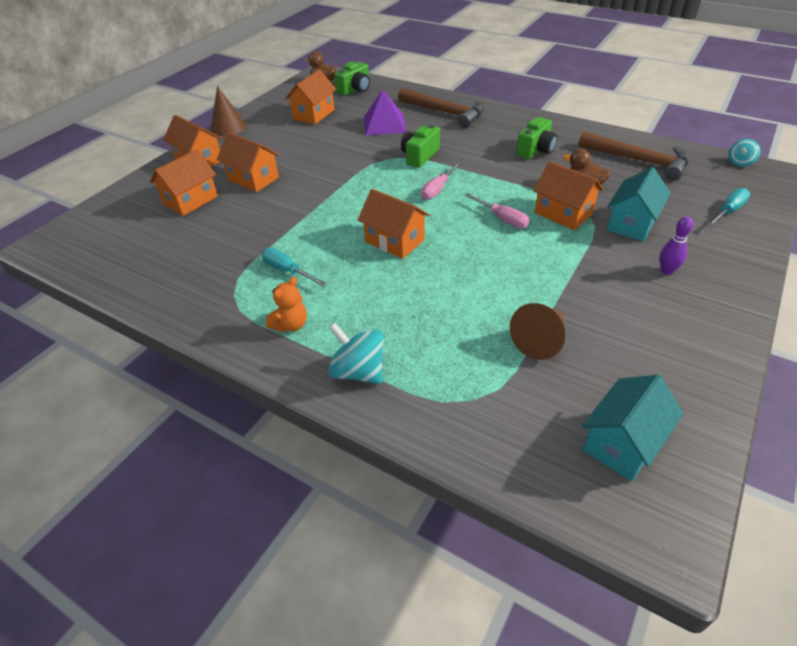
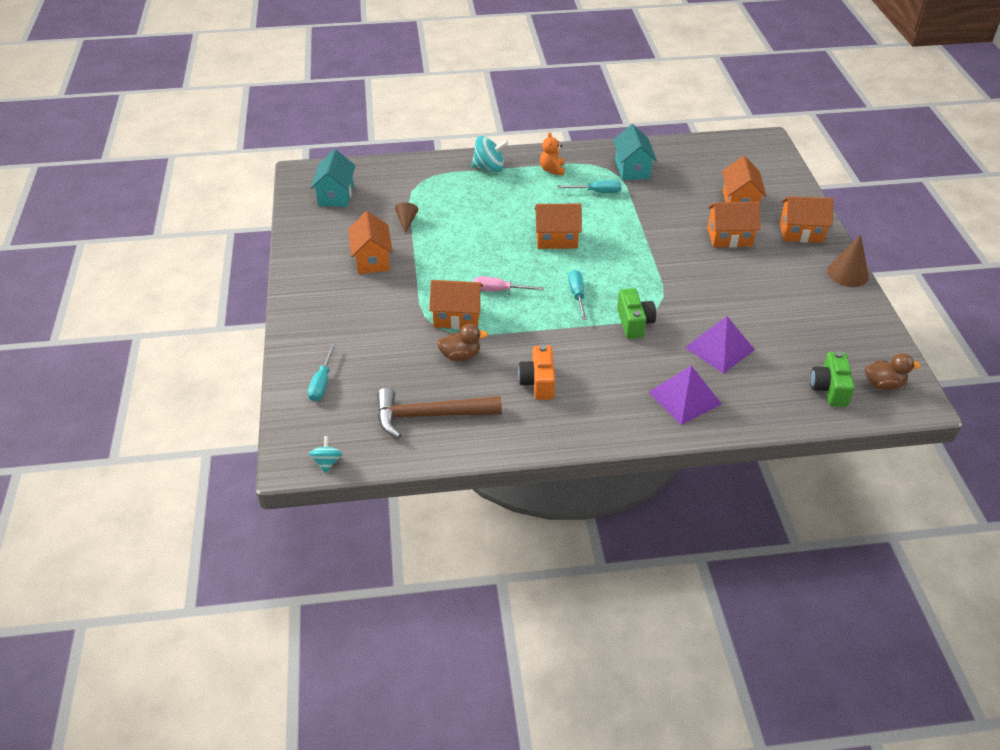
camera: 140 degrees right, 0 degrees up
orange house [285,70,336,124] -> orange house moved to [348,211,393,274]
brown hammer [398,88,484,128] -> purple pyramid [649,365,722,425]
pink screwdriver [421,161,462,200] -> turquoise screwdriver [568,270,587,320]
brown cone [510,303,565,360] -> brown cone [395,202,418,233], size x0.62
green camera [516,117,557,159] -> orange camera [518,345,555,400]
turquoise house [607,167,671,241] -> turquoise house moved to [613,124,657,180]
purple bowling pin [660,216,693,275] -> none

